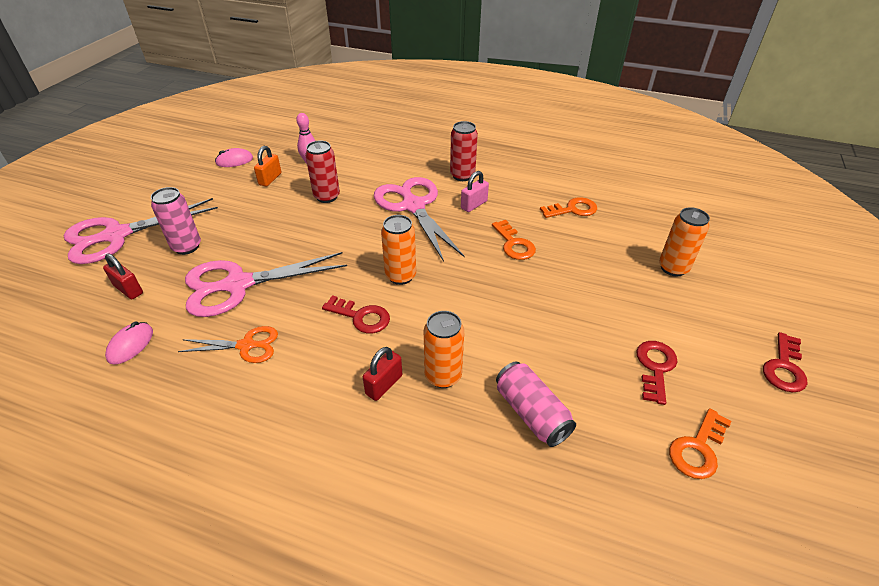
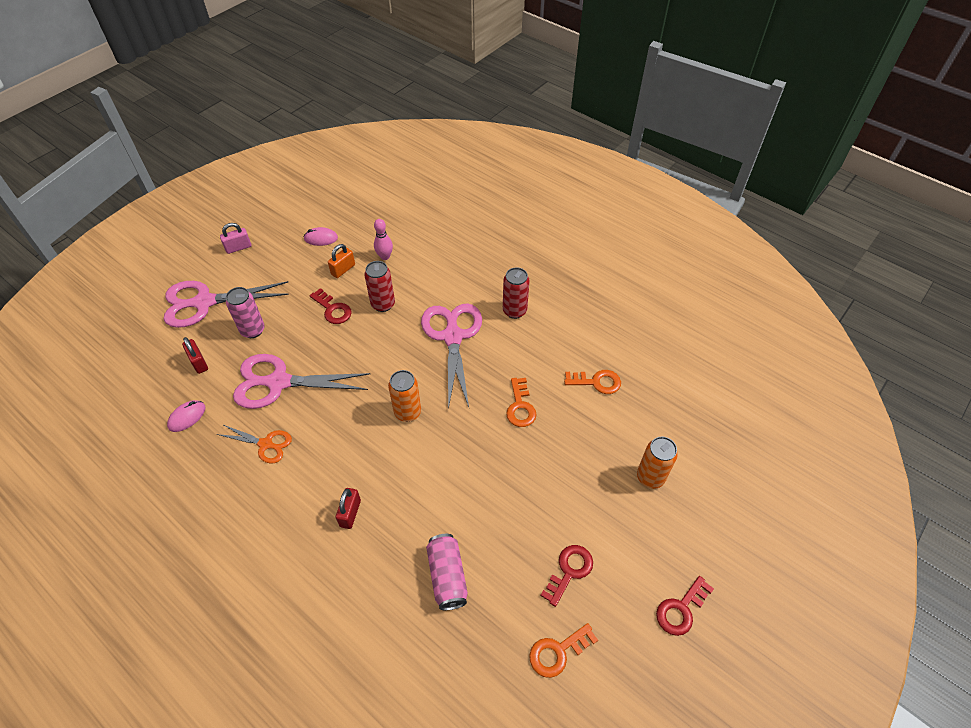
camera: 20 degrees right, 10 degrees up
red key [322,295,390,333] -> red key moved to [310,288,352,324]
red padlock [363,347,402,401] -> red padlock turned 45 degrees counterclockwise [336,488,361,529]
orange can [424,311,464,388] -> none
pink padlock [461,171,489,212] -> pink padlock moved to [220,223,251,254]

